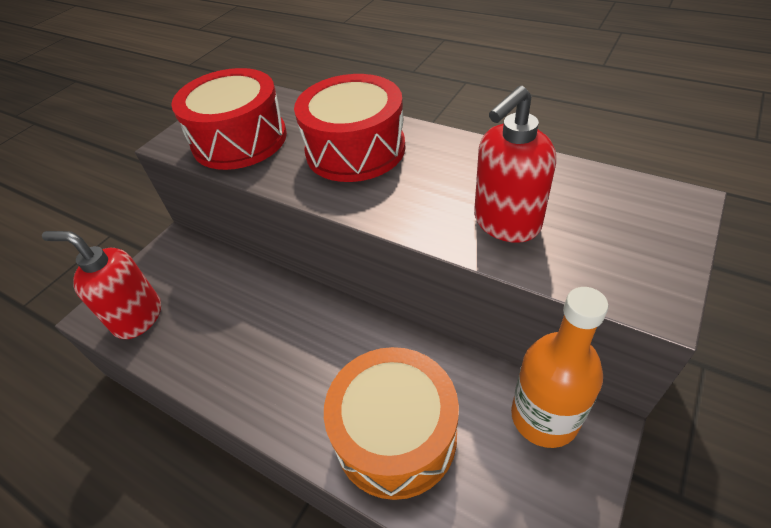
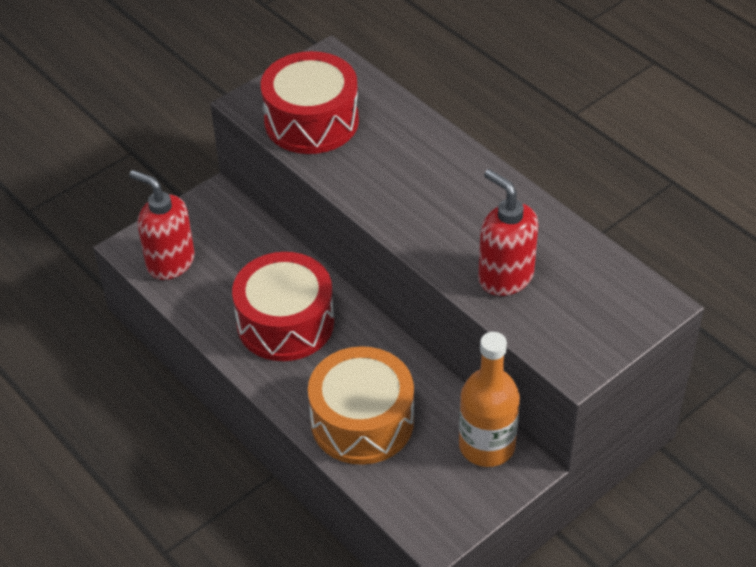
camera: 15 degrees right, 0 degrees up
red drum [294,74,405,182] -> red drum moved to [232,252,334,361]
red soap dispenser [474,86,556,243] -> red soap dispenser turned 75 degrees clockwise [478,169,538,296]

